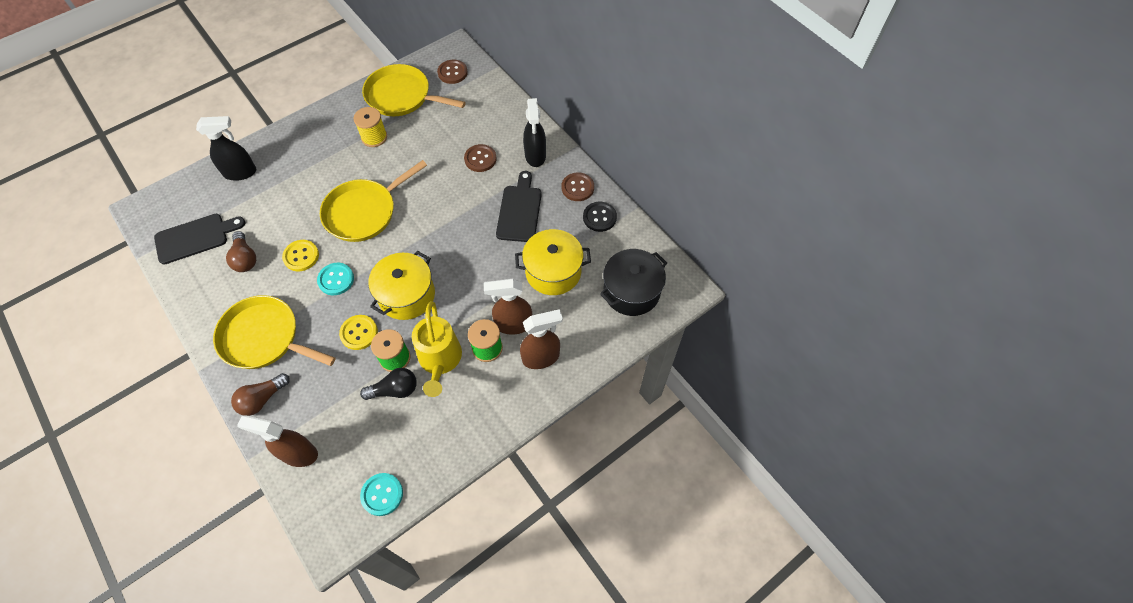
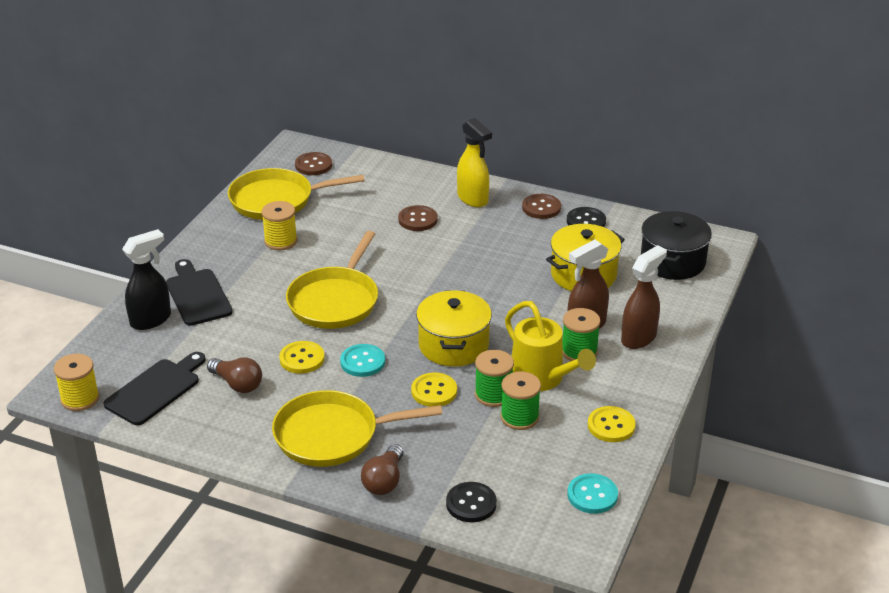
camera: 30 degrees left, 25 degrees down
brown spray bottle [237,415,318,467] -> black button [446,482,497,522]
black light bulb [360,368,417,400] -> green spool [500,371,541,430]
black cutting board [496,171,542,242] -> black cutting board moved to [166,259,233,326]
black spray bottle [523,98,546,167] -> yellow spray bottle [457,118,492,207]
none -> yellow spool [54,354,99,411]
none -> yellow button [588,406,636,442]

